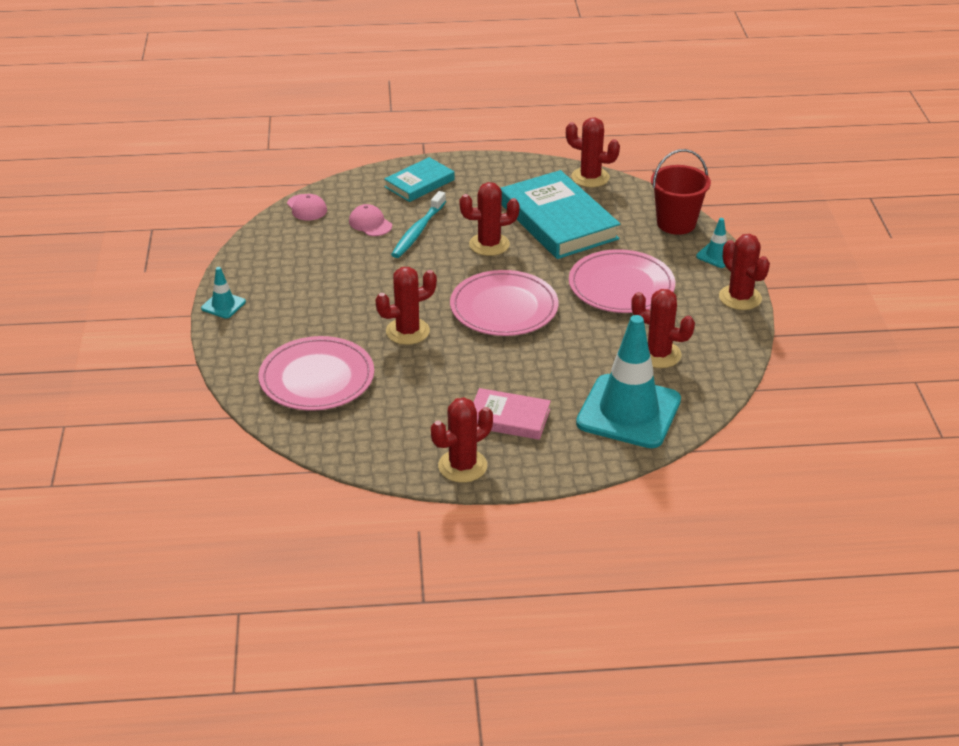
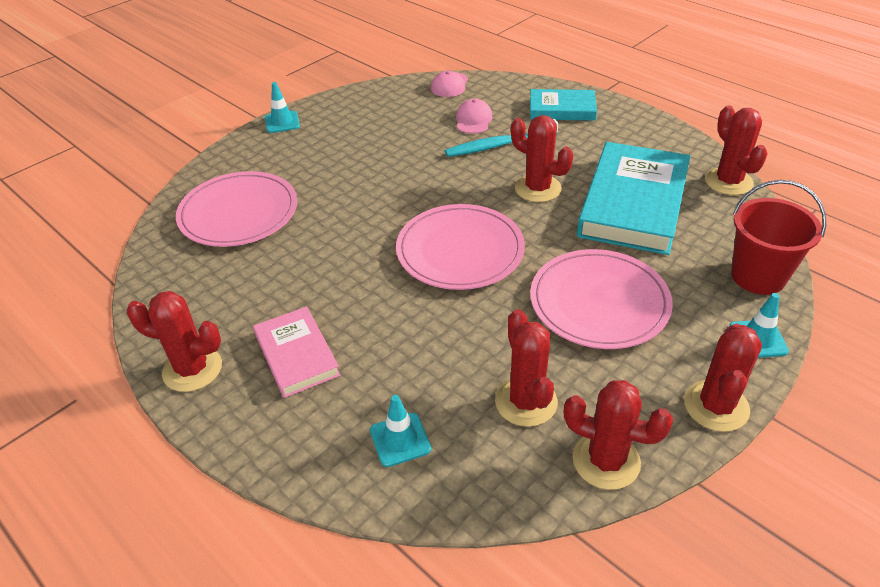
camera: 50 degrees right, 5 degrees up
red cactus [375,267,437,345] -> red cactus moved to [564,380,673,490]
turquoise traffic cone [576,315,681,448] -> turquoise traffic cone [370,395,431,467], size x0.43

